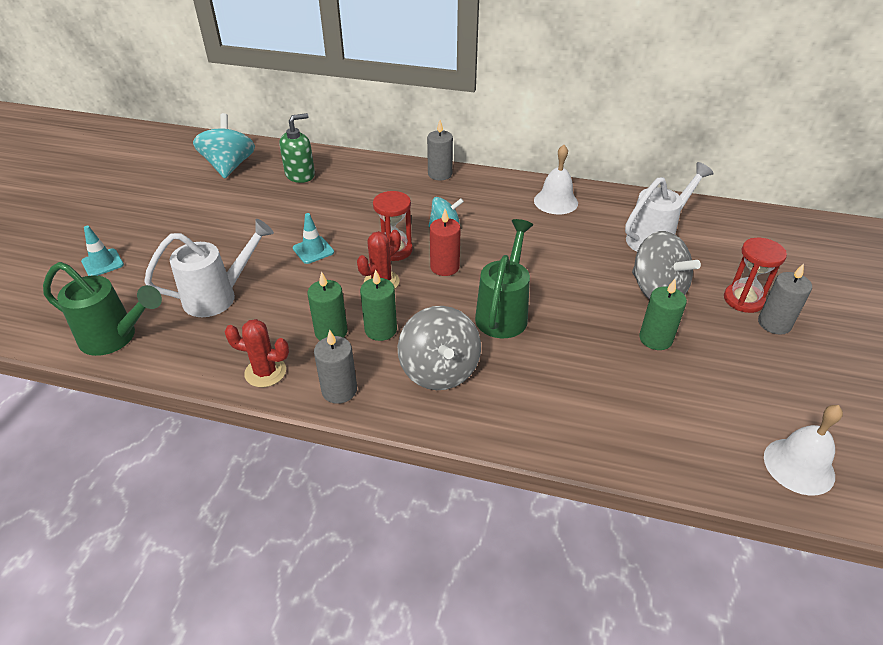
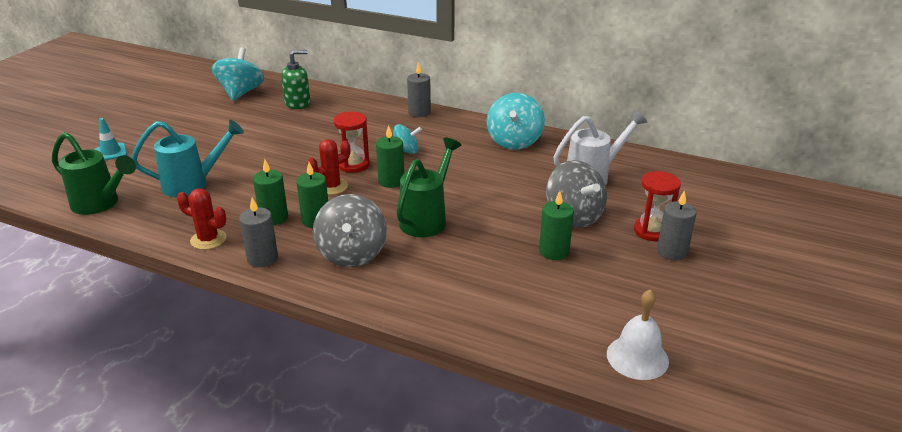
camera: 10 degrees right, 10 degrees down
white watering can [144,219,274,317] -> turquoise watering can [132,120,244,197]
turquoise traffic cone [293,213,334,264] -> none
red candle [430,209,461,276] -> green candle [376,125,404,188]
white bell [534,145,578,214] -> turquoise spinning top [487,93,545,150]

